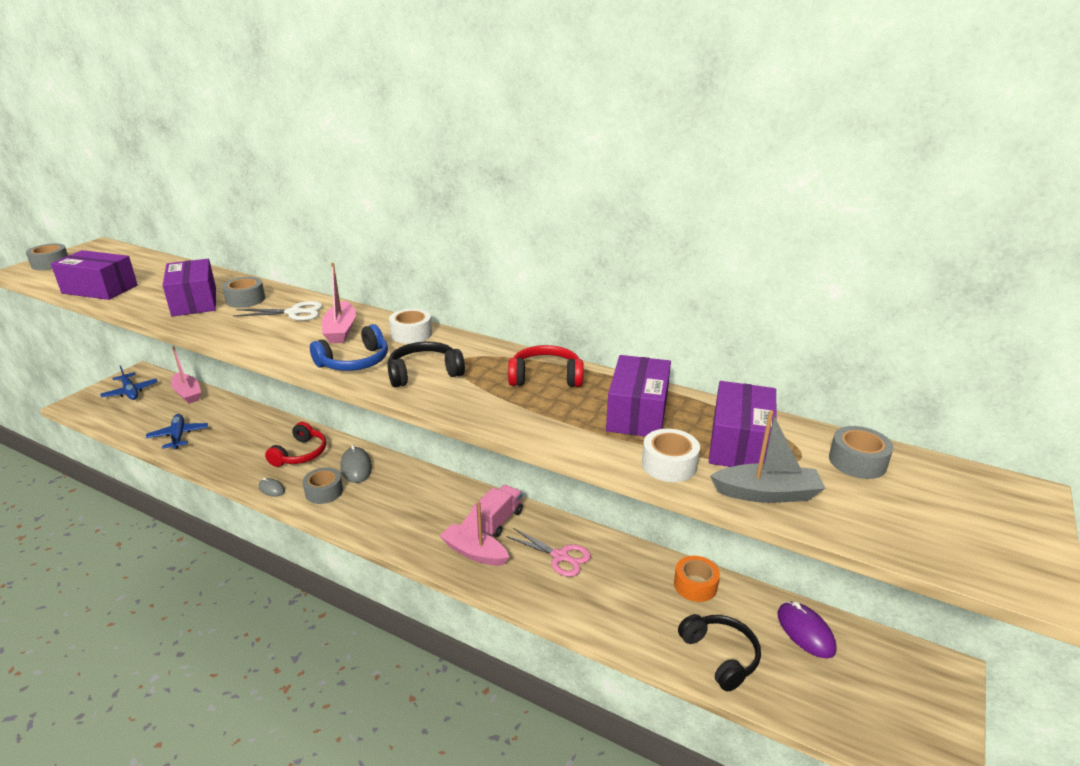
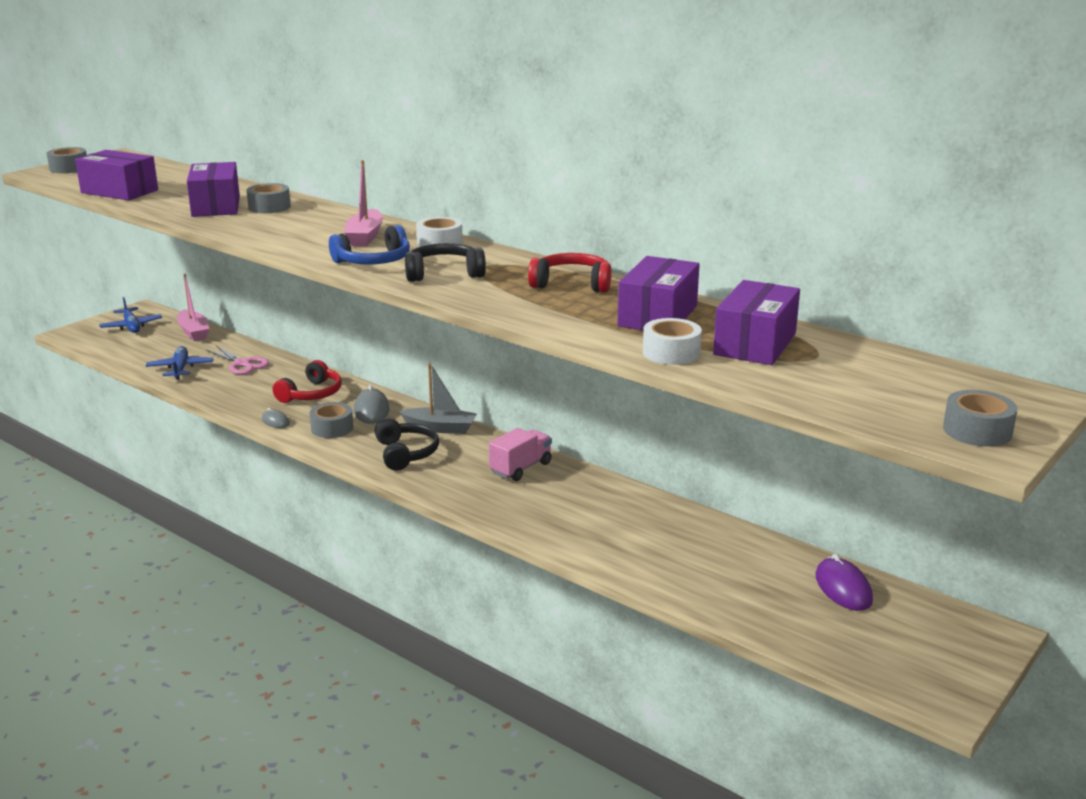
camera: 10 degrees right, 5 degrees down
white scissors [233,301,323,321] -> none
pink boat [440,501,509,566] -> none
pink scissors [506,528,591,577] -> pink scissors moved to [206,346,269,375]
orange tape [674,556,720,602] -> none
black headphones [678,614,761,691] -> black headphones moved to [374,418,439,471]
grey boat [710,410,826,503] -> grey boat moved to [399,363,477,434]
grey tape [829,426,893,479] -> grey tape moved to [943,390,1018,447]

